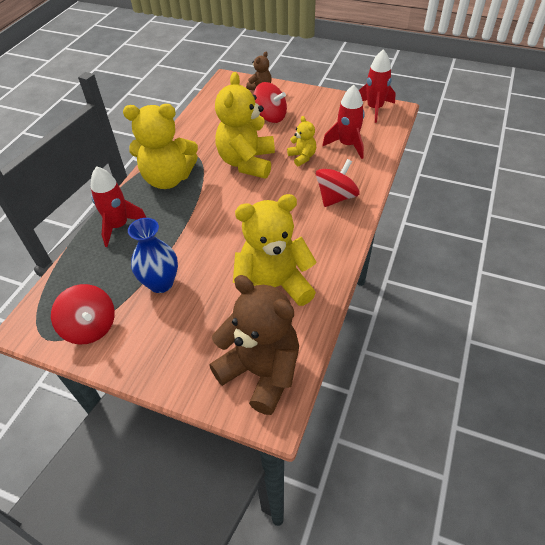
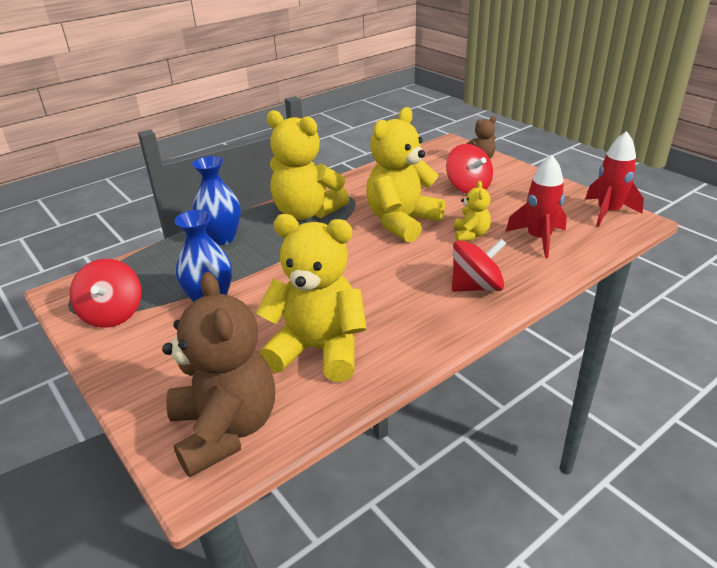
camera: 30 degrees right, 15 degrees down
red rocket [91,166,147,247] -> blue vase [192,156,241,245]

